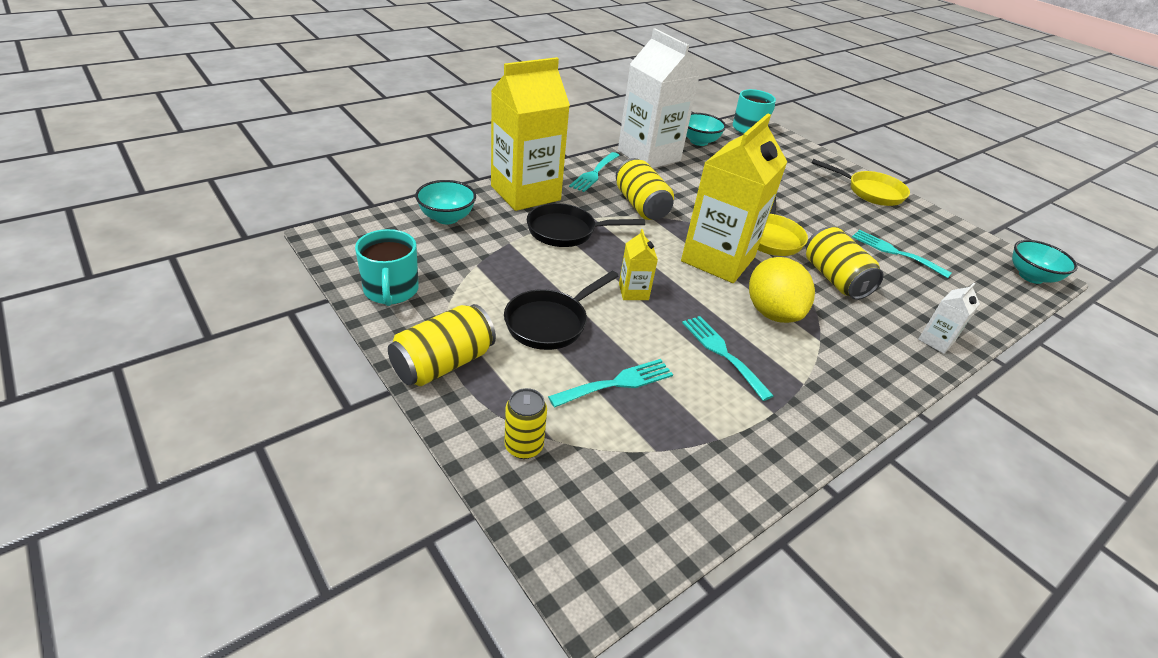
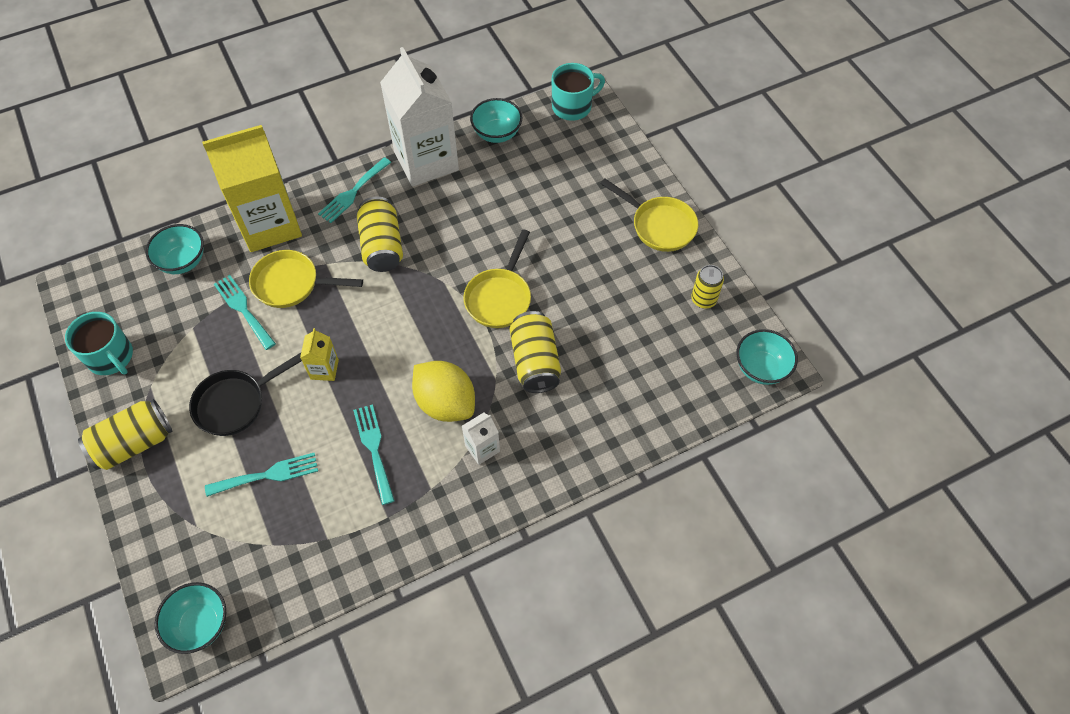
camera: 15 degrees right, 20 degrees up
turquoise mug [355,229,419,306] -> turquoise mug turned 45 degrees counterclockwise [65,312,133,375]
yellow can [504,388,547,459] -> yellow can moved to [691,265,724,308]
black pan [527,203,645,247] -> yellow pan [249,250,363,308]
yellow carton [681,113,787,283] -> none
yellow lemon [749,257,815,323] -> yellow lemon turned 45 degrees counterclockwise [412,361,475,422]
turquoise fork [852,230,952,278] -> turquoise fork moved to [214,275,276,350]
white carton [918,283,980,354] -> white carton moved to [462,413,500,465]
none -> turquoise bowl [155,582,226,654]

